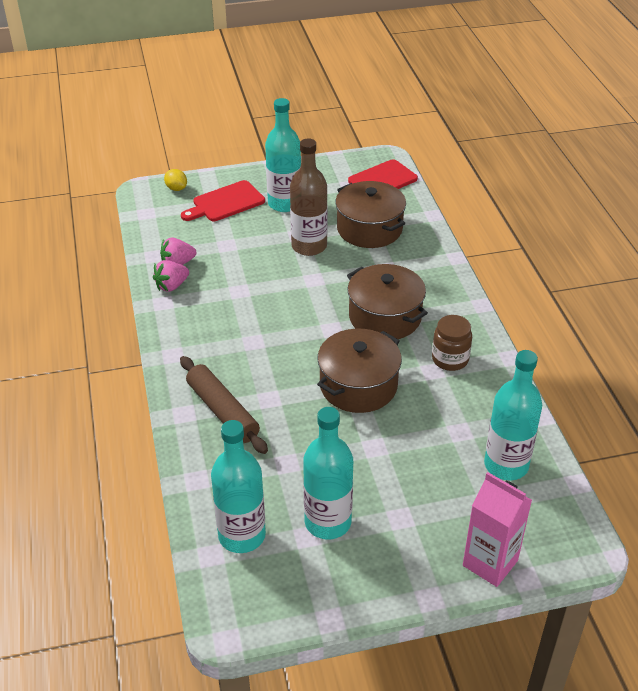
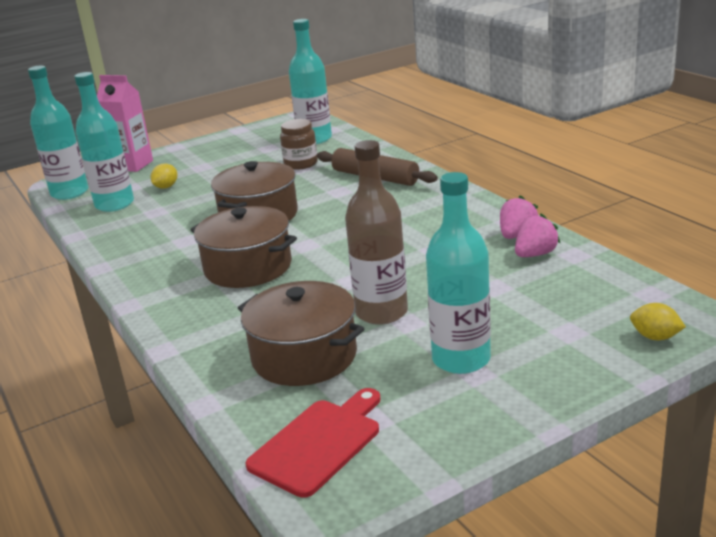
camera: 165 degrees right, 15 degrees down
red cutting board [181,180,265,221] -> none
turquoise bottle [303,407,353,539] -> turquoise bottle moved to [28,65,88,200]
brown jar [432,315,472,371] -> brown jar moved to [280,119,318,170]
none -> yellow lemon [151,164,177,189]

